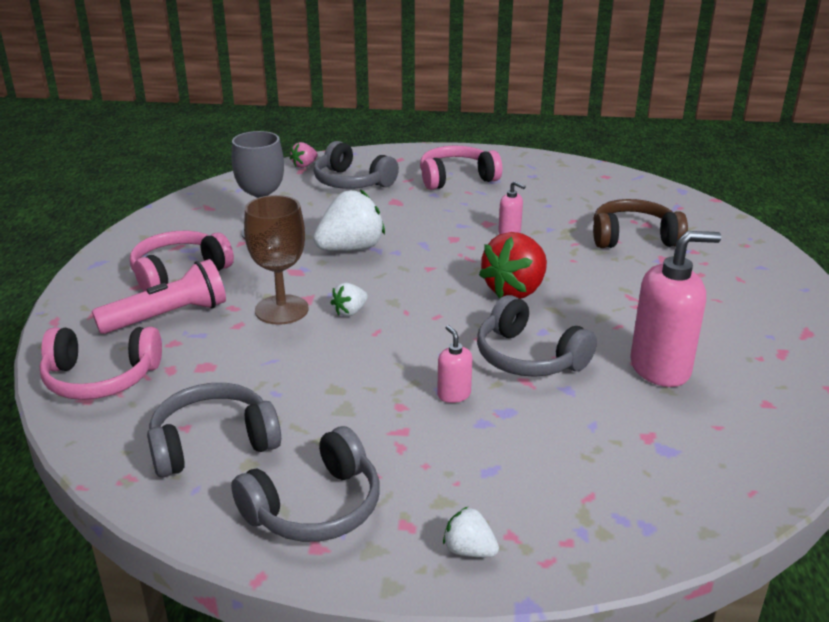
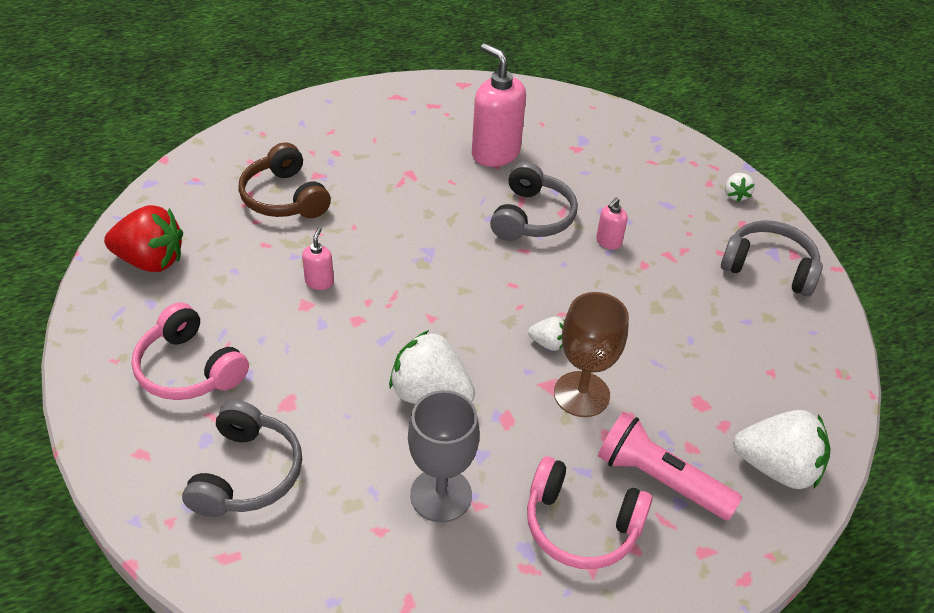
camera: 120 degrees left, 15 degrees up
pink headphones [39,327,162,400] -> white strawberry [733,410,830,489]
grey headphones [147,383,281,478] -> none
pink strawberry [290,142,318,168] -> none
red strawberry [479,232,547,299] -> red strawberry moved to [104,205,183,272]

